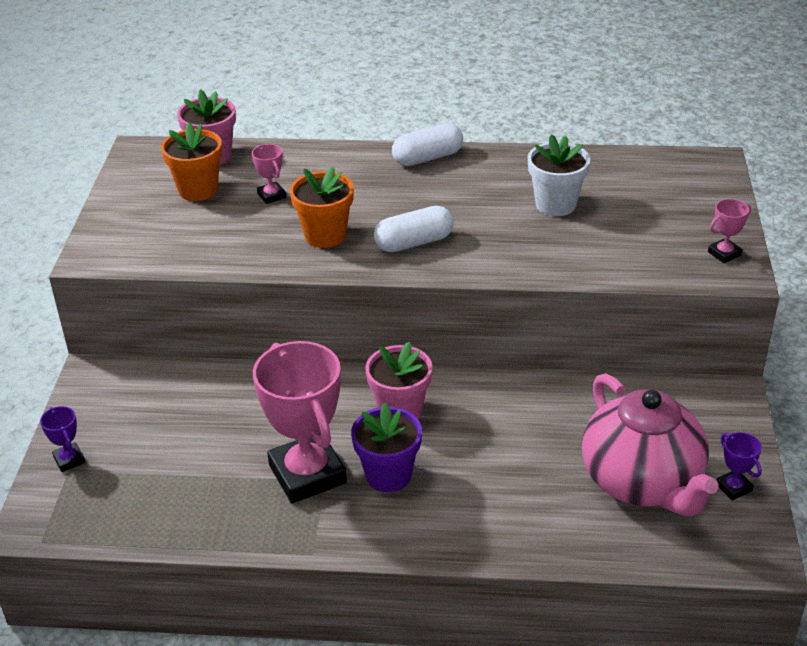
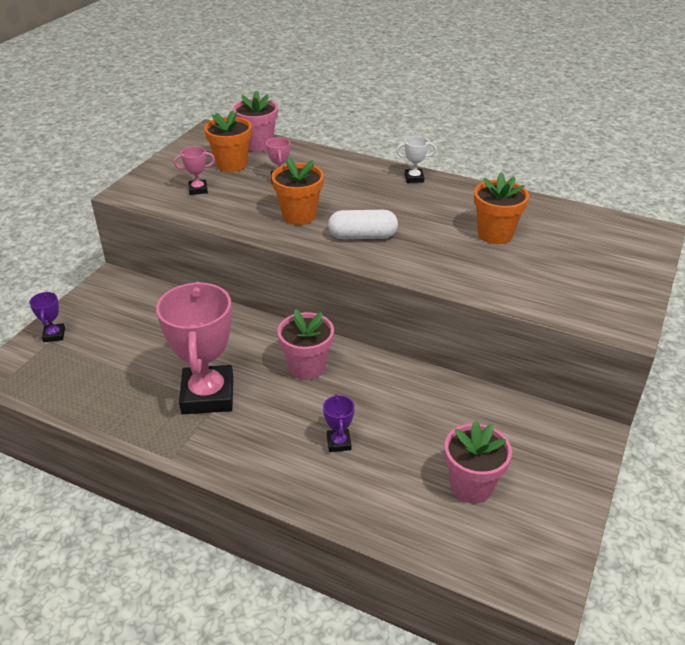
camera: 20 degrees right, 0 degrees up
purple flower pot [351,402,422,492] -> none
white capsule [392,123,463,166] -> white trophy [396,136,436,183]
white flower pot [528,134,590,216] -> orange flower pot [474,172,529,244]
pink teapot [582,373,718,516] -> pink flower pot [444,420,512,504]
pink trophy [708,199,751,263] -> pink trophy moved to [174,146,215,195]
purple trophy [717,432,762,501] -> purple trophy moved to [323,394,355,452]

